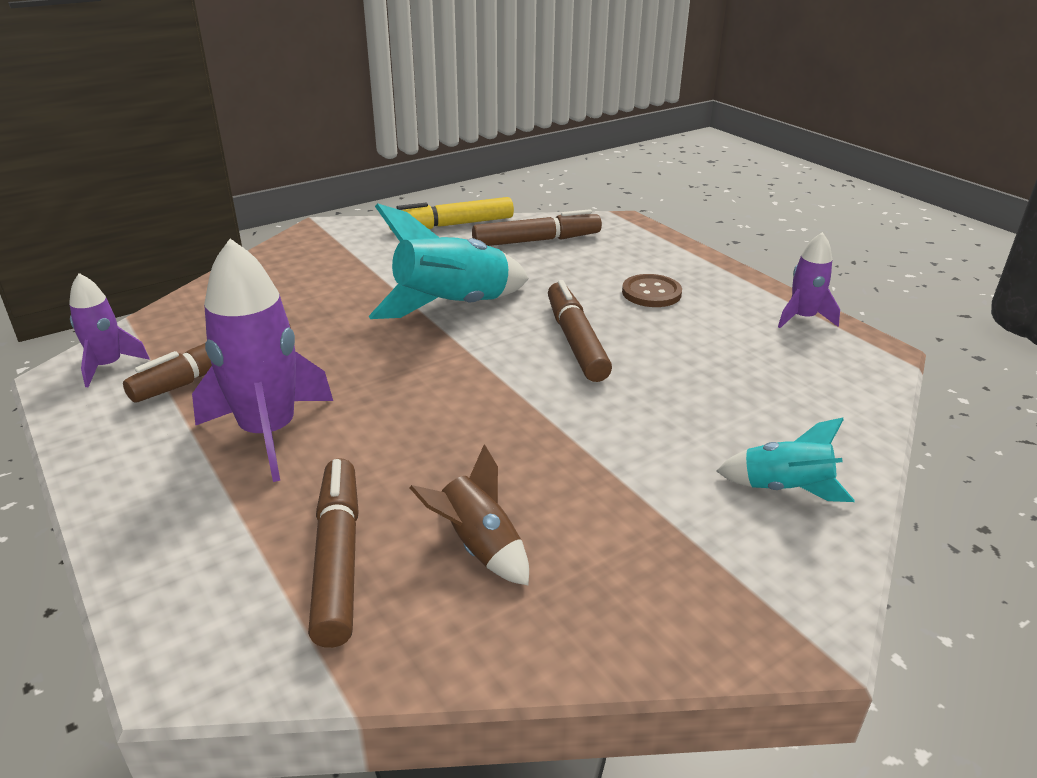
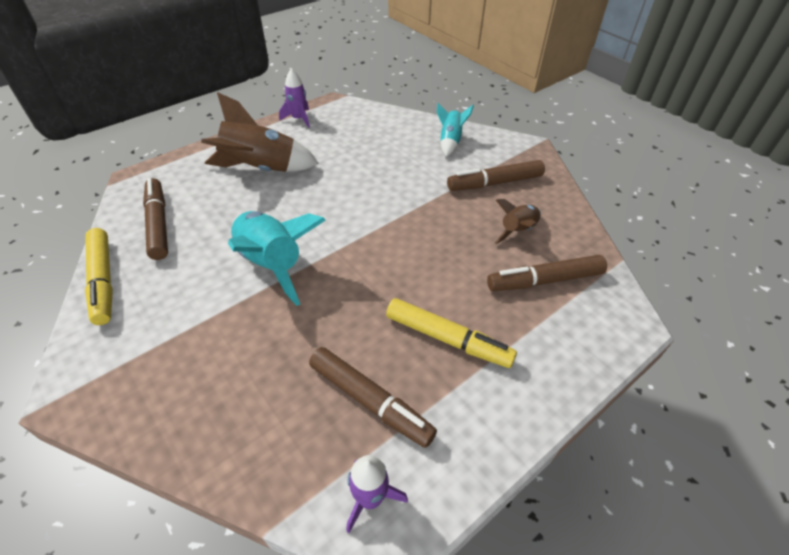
camera: 95 degrees left, 15 degrees up
purple rocket [192,239,333,482] -> yellow marker [386,298,517,368]
brown marker [548,280,612,382] -> brown marker moved to [447,160,545,191]
brown button [622,274,682,307] -> brown rocket [201,92,319,172]

